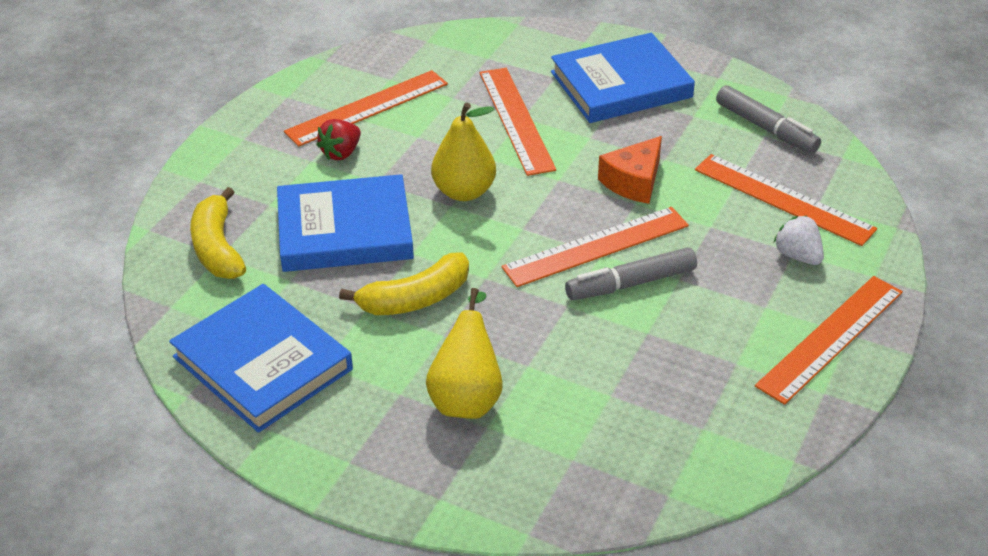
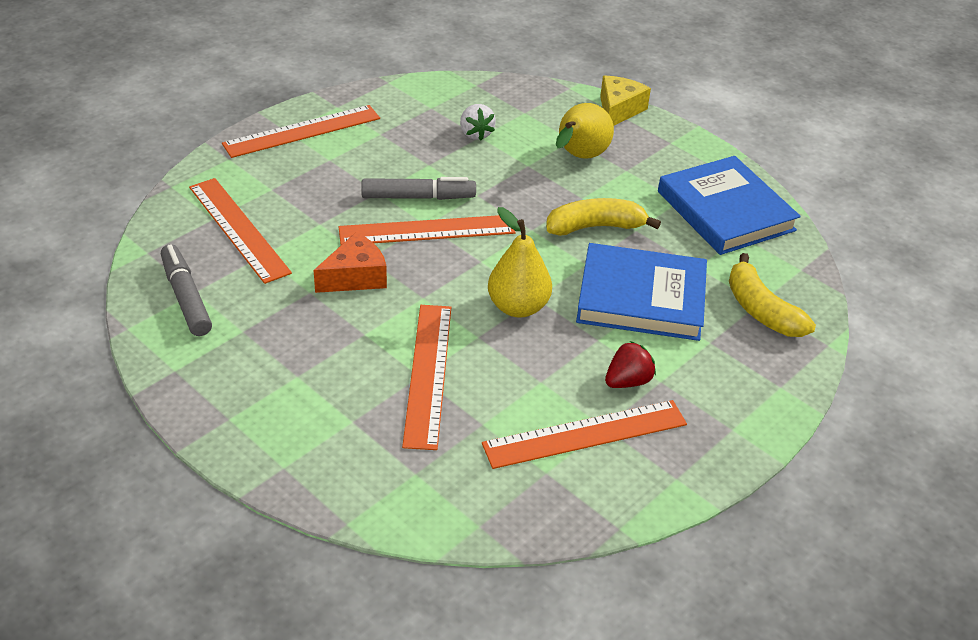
camera: 165 degrees left, 0 degrees up
yellow banana [190,187,246,279] -> yellow banana turned 150 degrees clockwise [729,253,816,337]
blue book [551,33,695,123] -> none
white strawberry [774,216,824,265] -> white strawberry moved to [460,104,496,140]
none -> yellow cheese [600,75,651,126]

